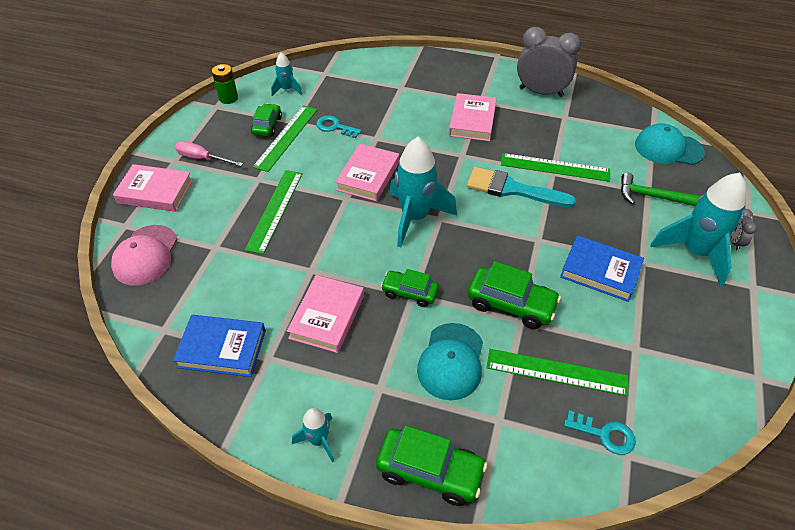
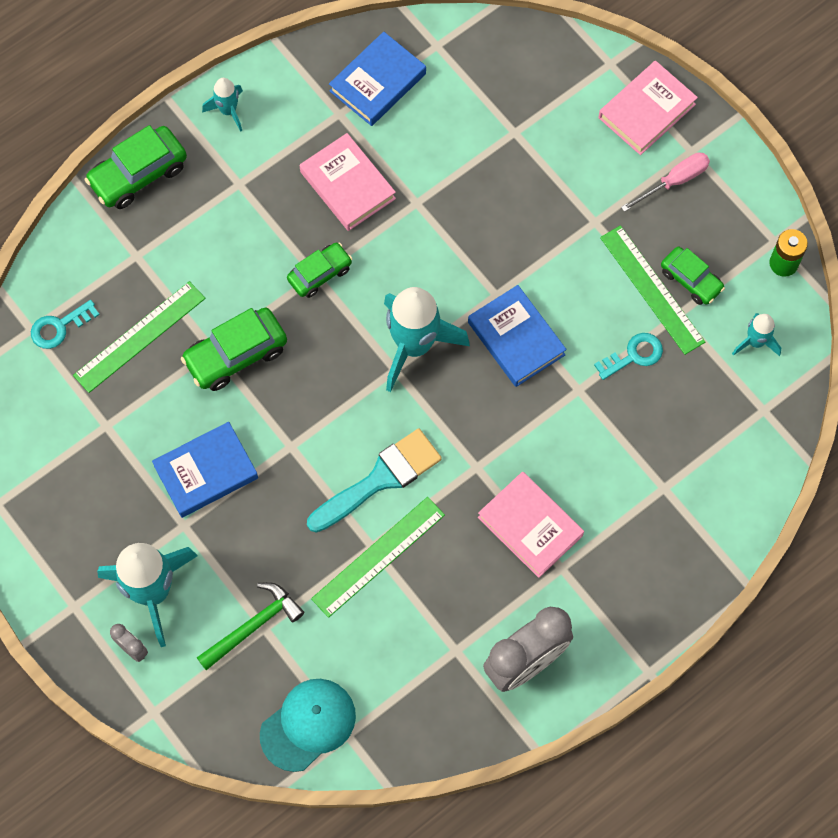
camera: 125 degrees right, 20 degrees up
pink cap [111,225,177,286] -> none
green ruler [245,170,303,254] -> none
pink book [335,144,399,202] -> blue book [468,285,567,387]
turquoise cap [417,323,483,400] -> none

